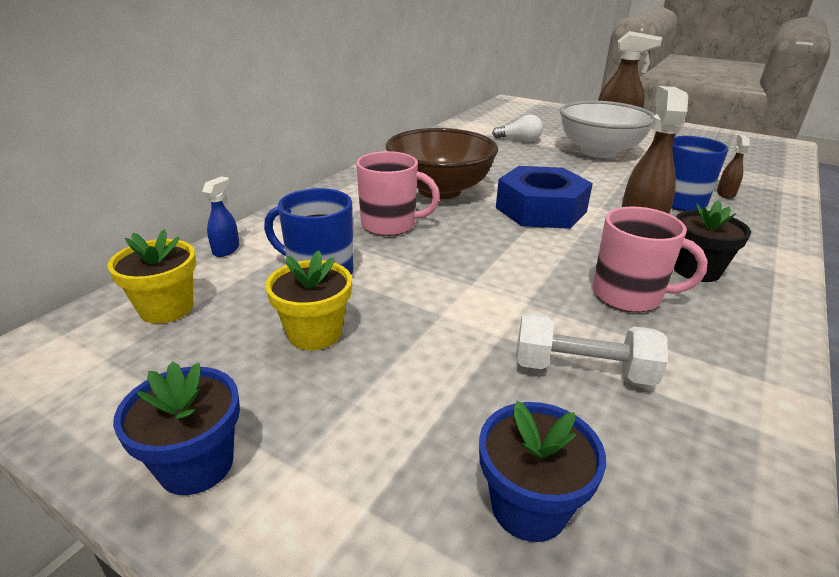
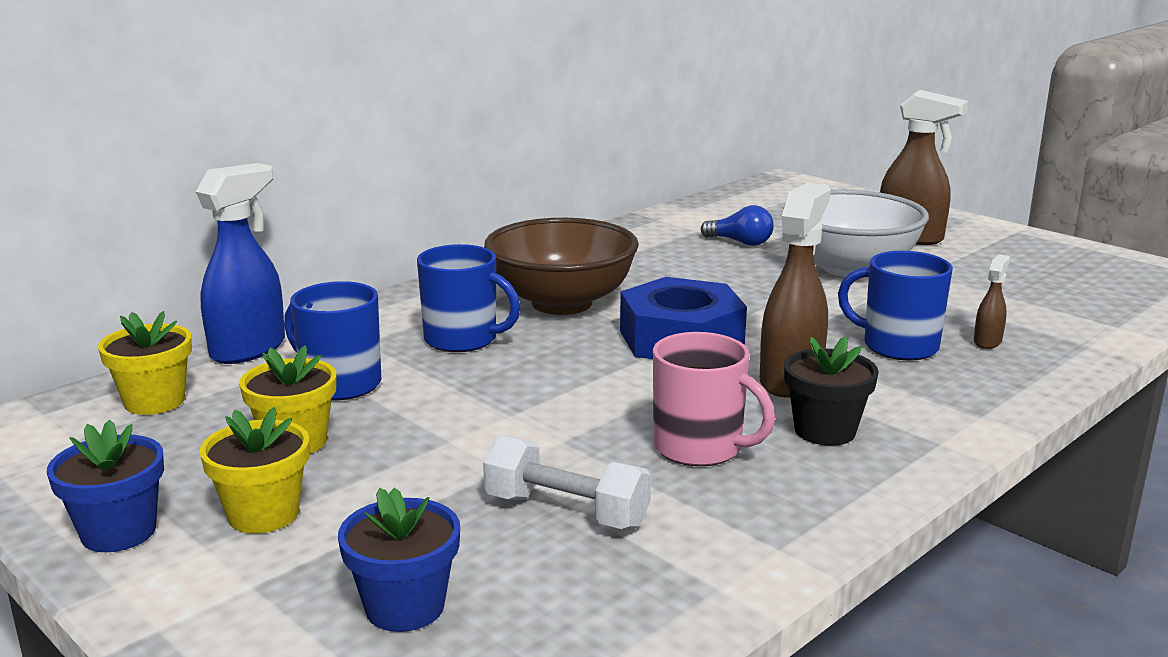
camera: 15 degrees right, 10 degrees down
blue spray bottle [202,176,240,257] -> blue spray bottle [196,163,285,364], size x2.07
pink mug [356,151,440,236] -> blue mug [417,244,520,352]
white light bulb [492,114,543,142] -> blue light bulb [701,205,774,246]
none -> yellow flower pot [199,407,309,534]

